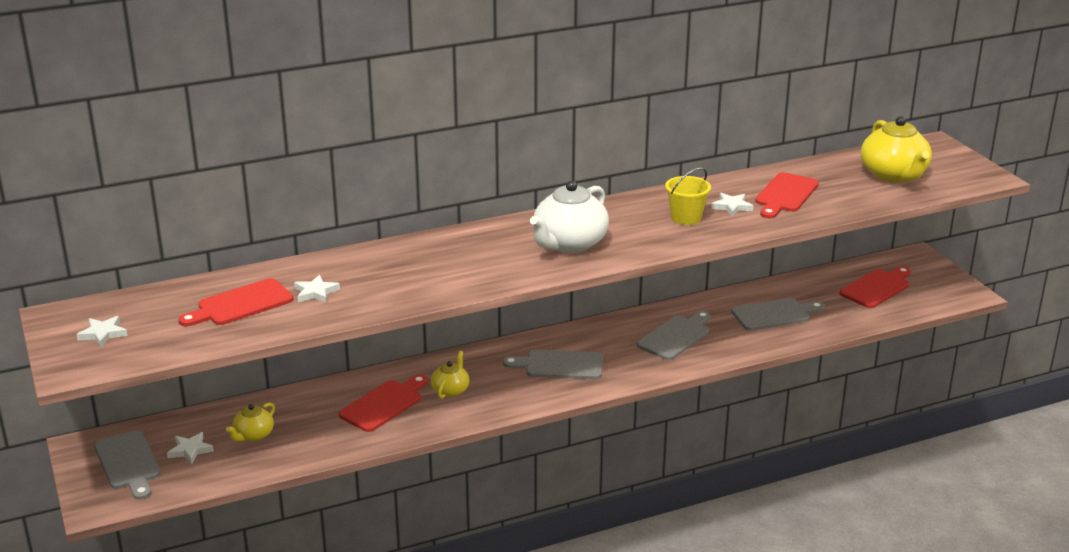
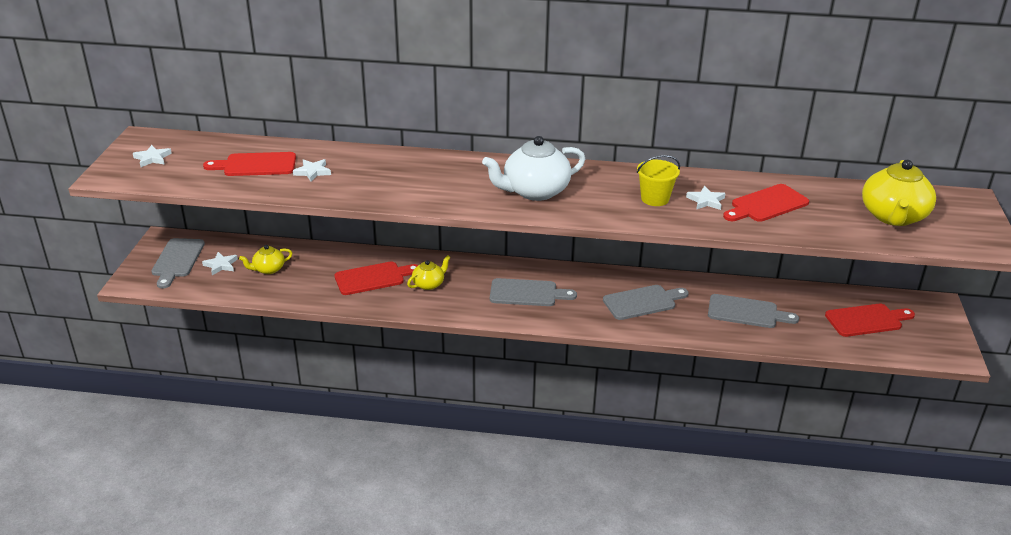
camera: 30 degrees right, 5 degrees up
grey cutting board [503,349,603,379] -> grey cutting board turned 150 degrees clockwise [490,278,577,306]

